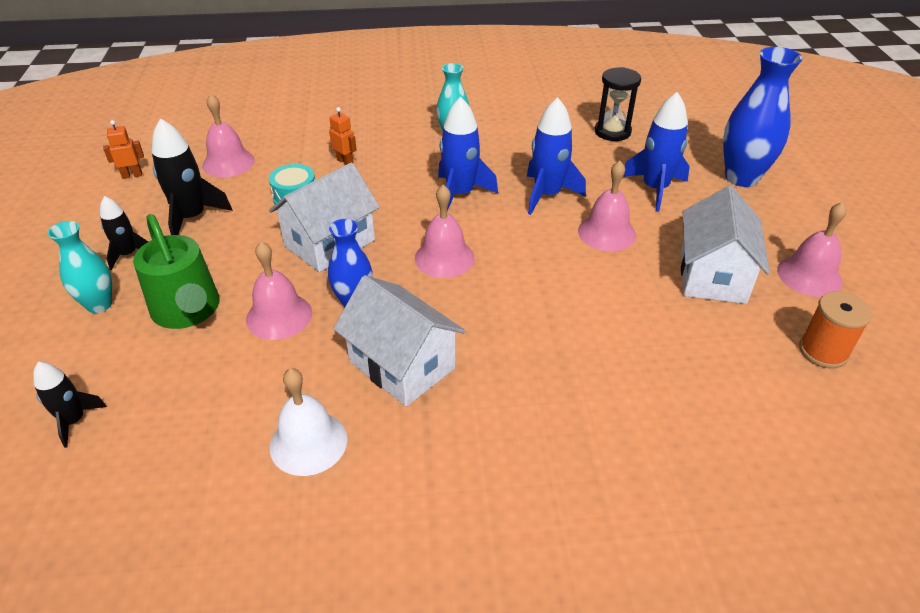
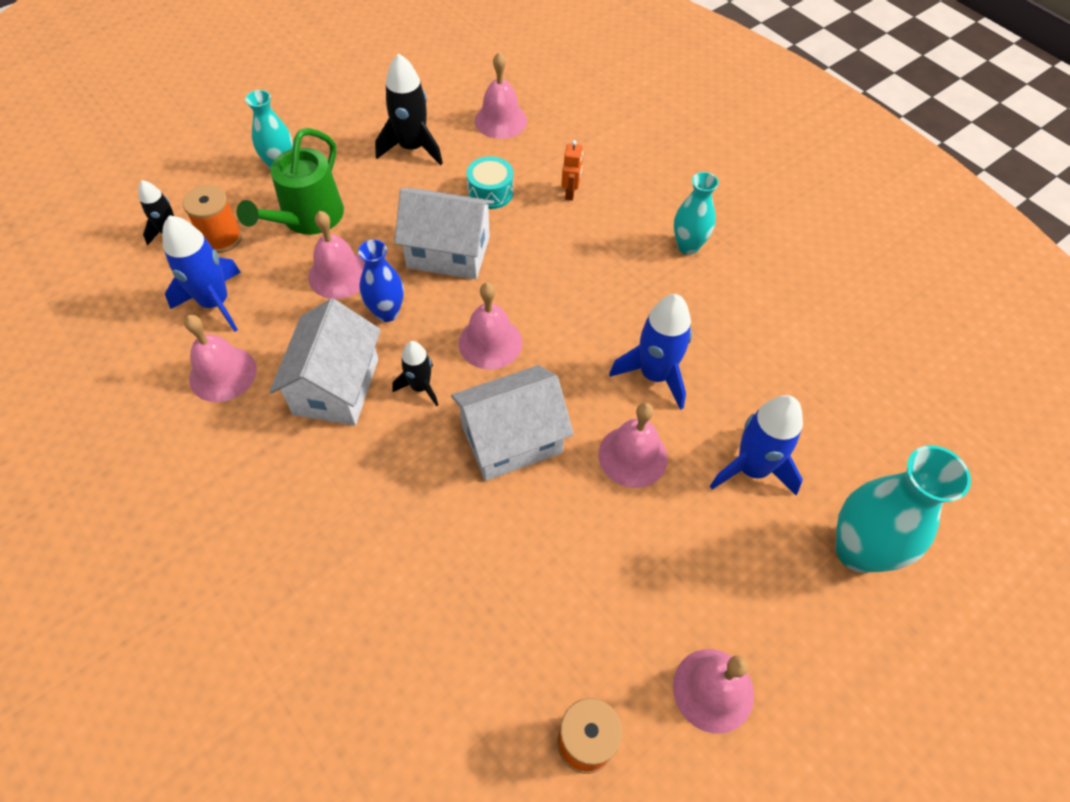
camera: 55 degrees right, 15 degrees up
black rocket [100,196,148,270] -> black rocket moved to [392,341,438,407]
orange robot [103,120,144,179] -> none
white bell [270,368,347,476] -> pink bell [184,315,257,402]
blue rocket [438,97,498,211] -> blue rocket moved to [162,215,241,332]
black hourglass [595,67,641,141] -> none
white house [681,186,770,304] -> white house moved to [451,365,574,481]
blue vase [723,47,803,187] -> turquoise vase [836,445,971,573]
none -> orange spool [183,185,242,253]

